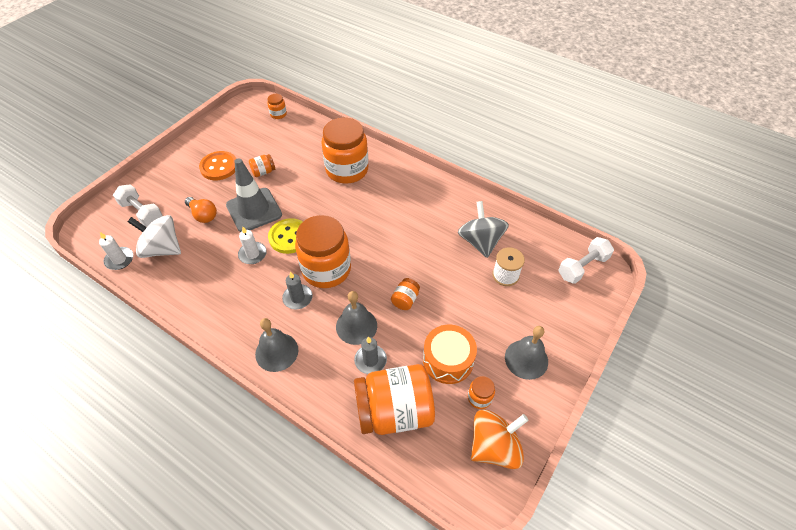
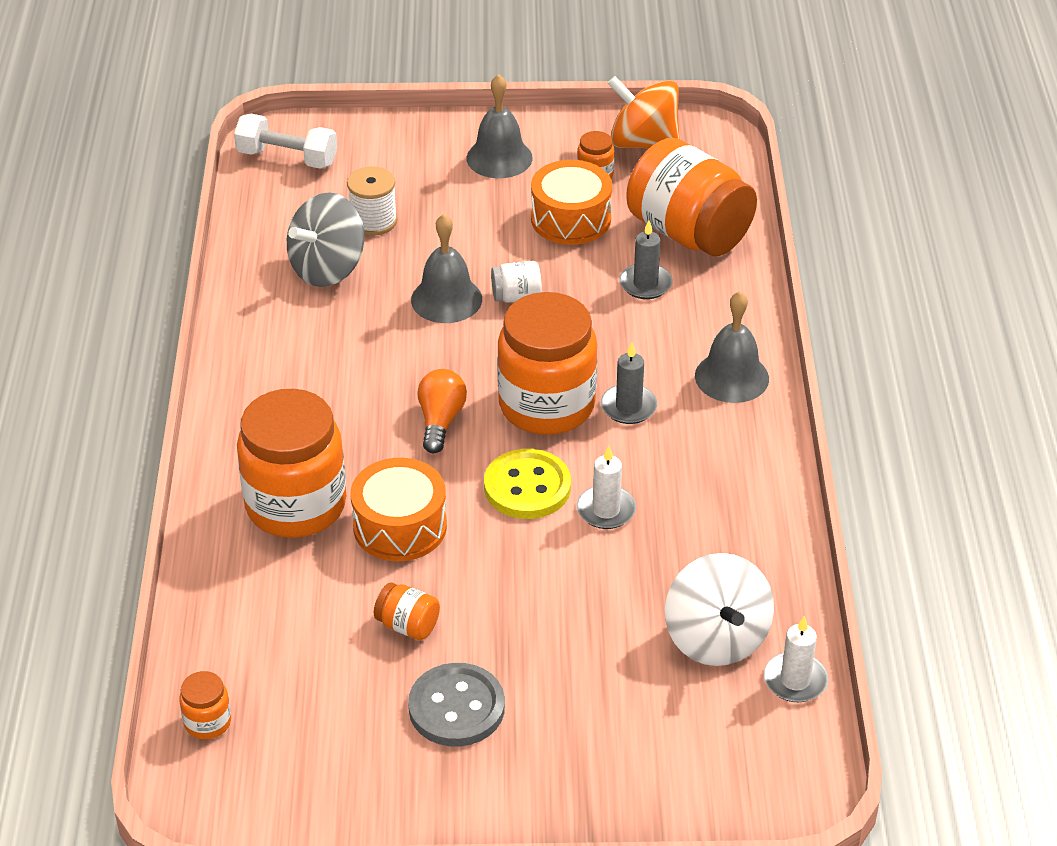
camera: 125 degrees left, 10 degrees down
white dumbbell [113,184,163,227] -> none
orange light bulb [185,197,217,223] -> orange light bulb moved to [417,369,467,453]
orange button [199,151,236,181] -> grey button [408,663,505,747]
grey traffic cone [226,158,282,232] -> none
grey bell [336,291,377,345] -> grey bell moved to [411,214,482,323]
orange jar [391,278,420,310] -> white jar [491,261,542,303]
none -> orange drum [351,458,447,561]

